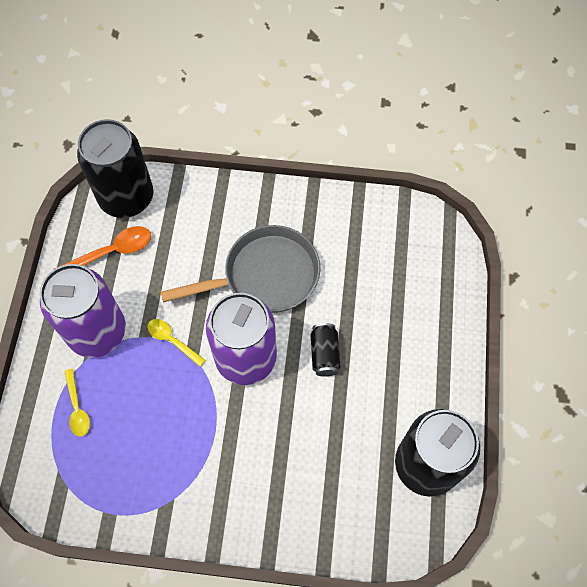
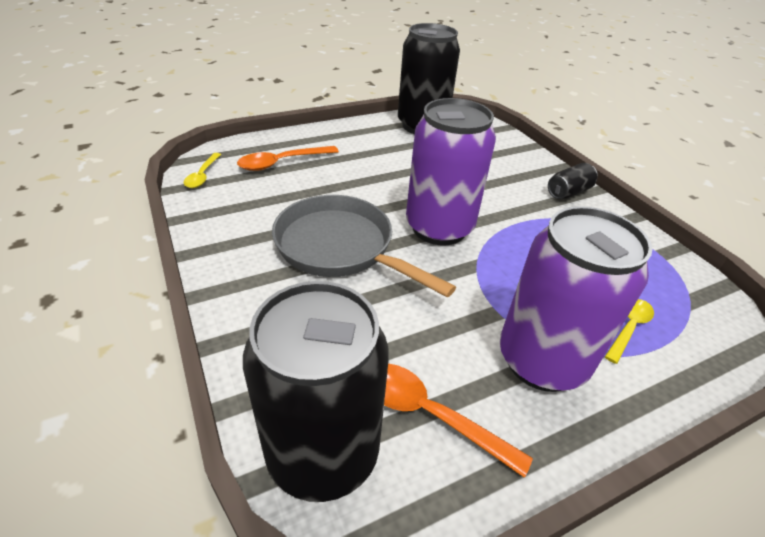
camera: 125 degrees left, 25 degrees down
yellow spoon [147,319,206,367] -> yellow spoon moved to [184,153,221,188]
black can [311,323,341,377] -> black can moved to [548,163,598,199]
none -> orange spoon [237,146,339,171]

